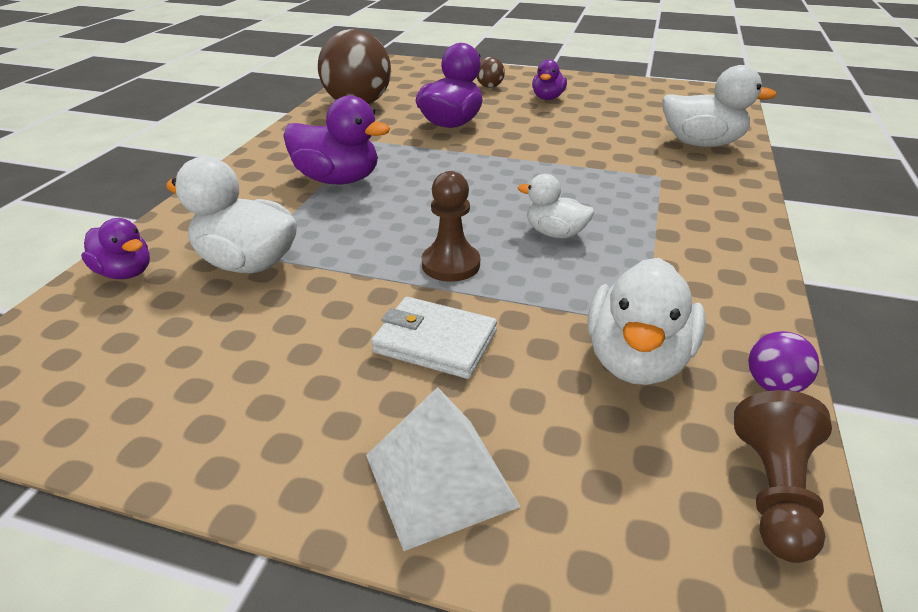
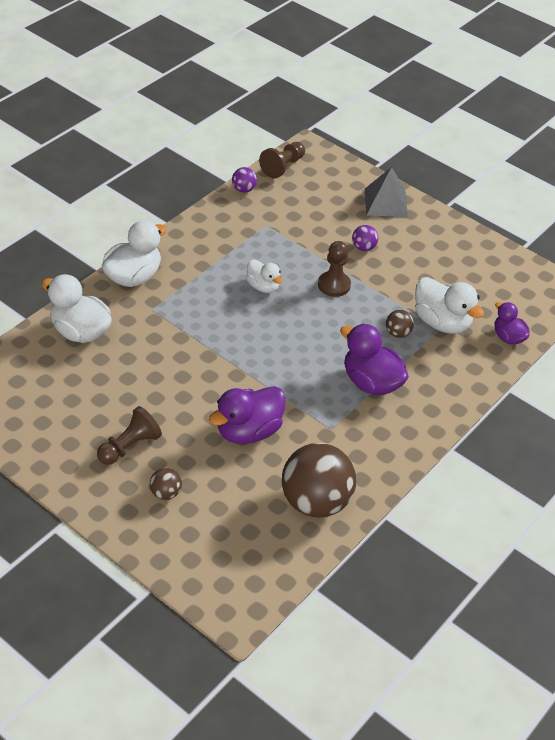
camera: 160 degrees left, 10 degrees up
white pyramid [366,387,521,551] -> grey pyramid [365,167,408,217]
white wallet [371,297,497,379] -> purple ball [352,225,378,251]
purple duck [532,59,567,100] -> brown pawn [97,406,162,465]
white duck [587,258,706,385] -> white duck moved to [102,220,167,287]
none -> brown ball [386,310,414,338]

